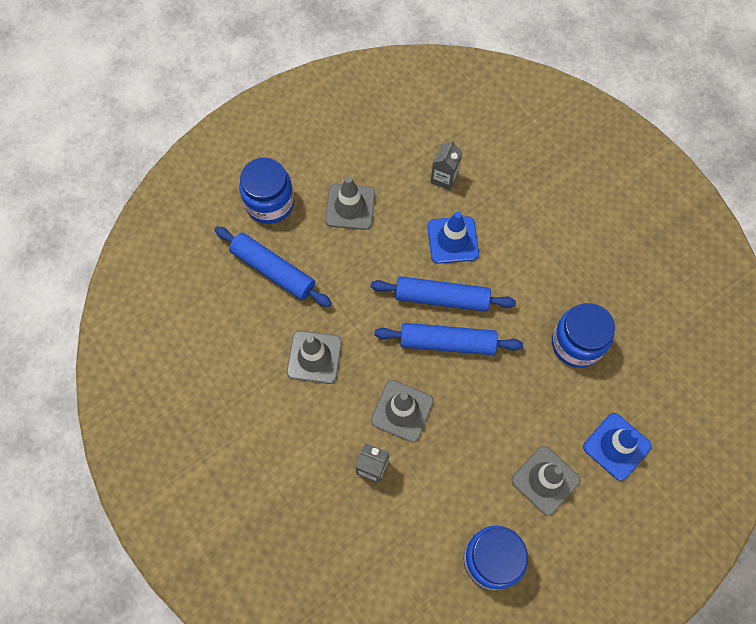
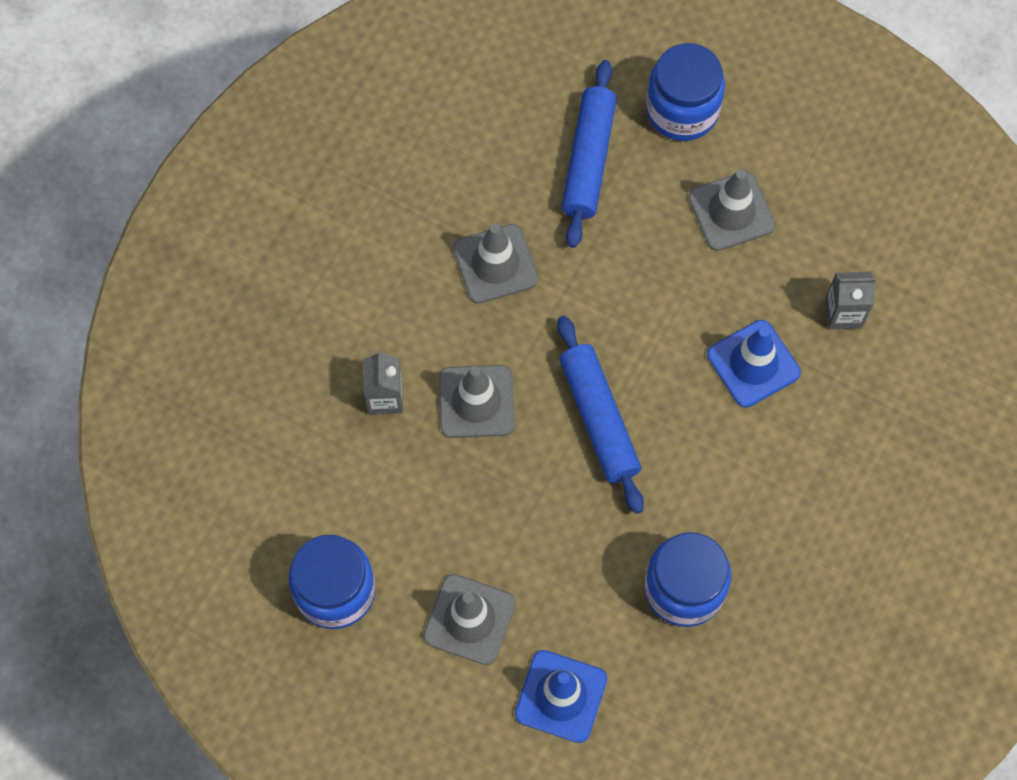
camera: 65 degrees right, 0 degrees up
blue rolling pin [371,276,516,312] -> none

